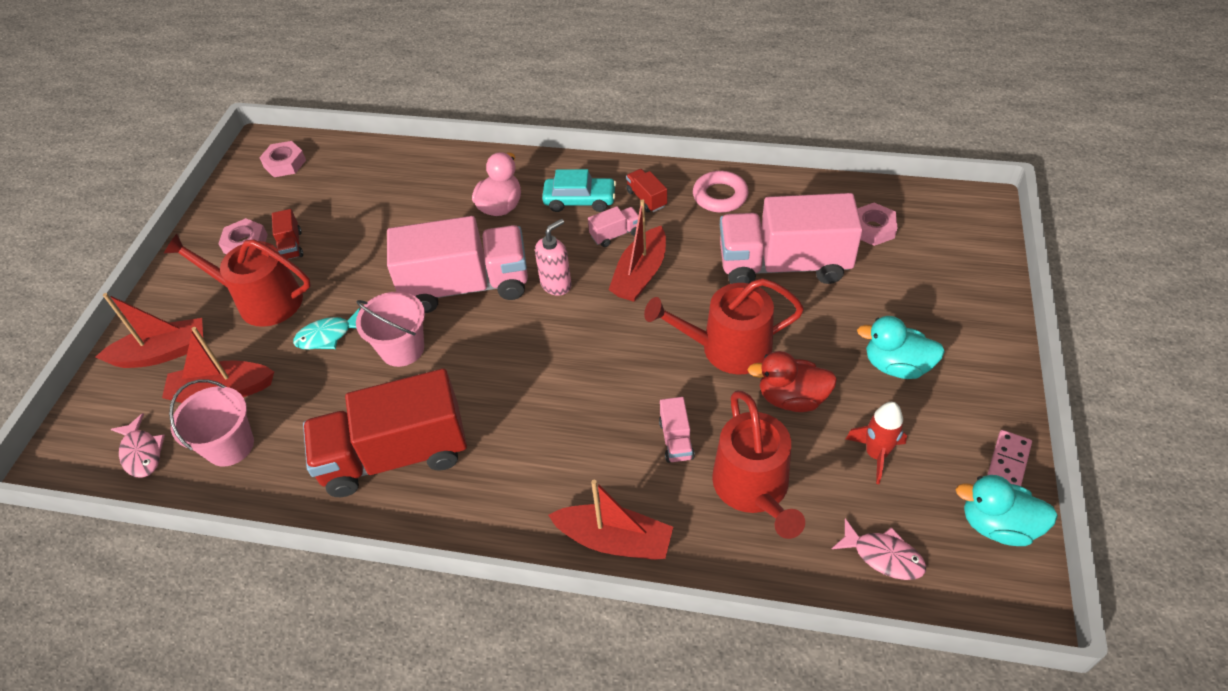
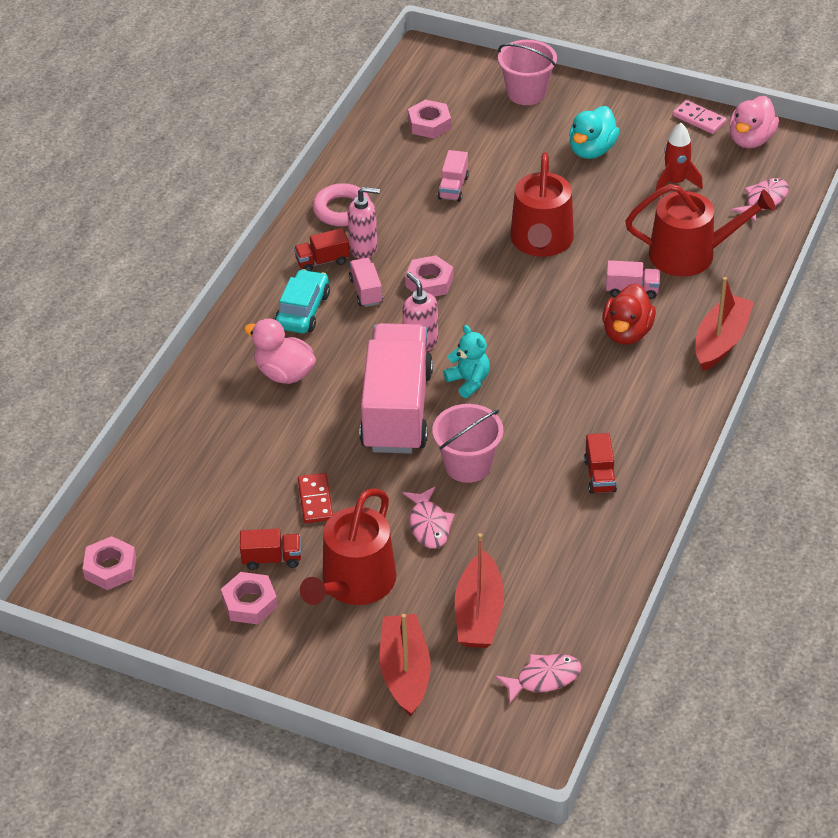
camera: 80 degrees left, 5 degrees down
pink bucket [169,379,254,467] -> pink bucket moved to [498,40,557,105]
turquoise fish [293,308,360,350] -> pink fish [403,487,455,548]
red truck [303,368,467,497] -> red truck [584,433,617,494], size x0.40
red boat [609,199,666,302] -> pink nut [405,255,453,297]
pink truck [720,193,863,284] -> pink truck [438,150,469,202], size x0.40
red duck [748,351,837,412] -> red duck moved to [602,283,656,345]
turquoise duck [956,475,1058,546] -> pink duck [729,96,779,148]
none -> red domino [298,473,333,523]
none -> pink soap dispenser [348,187,380,259]
none -> turquoise teddy bear [443,325,490,398]

